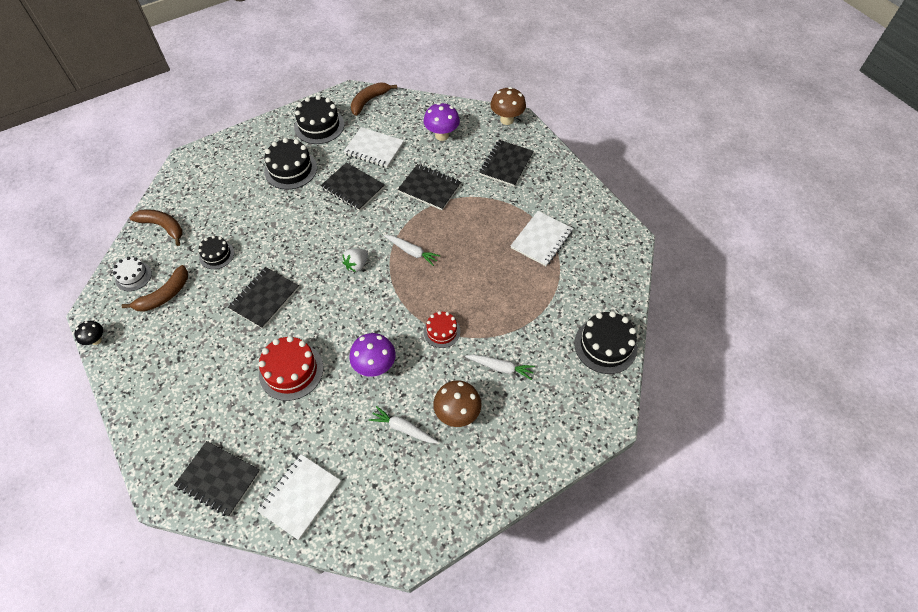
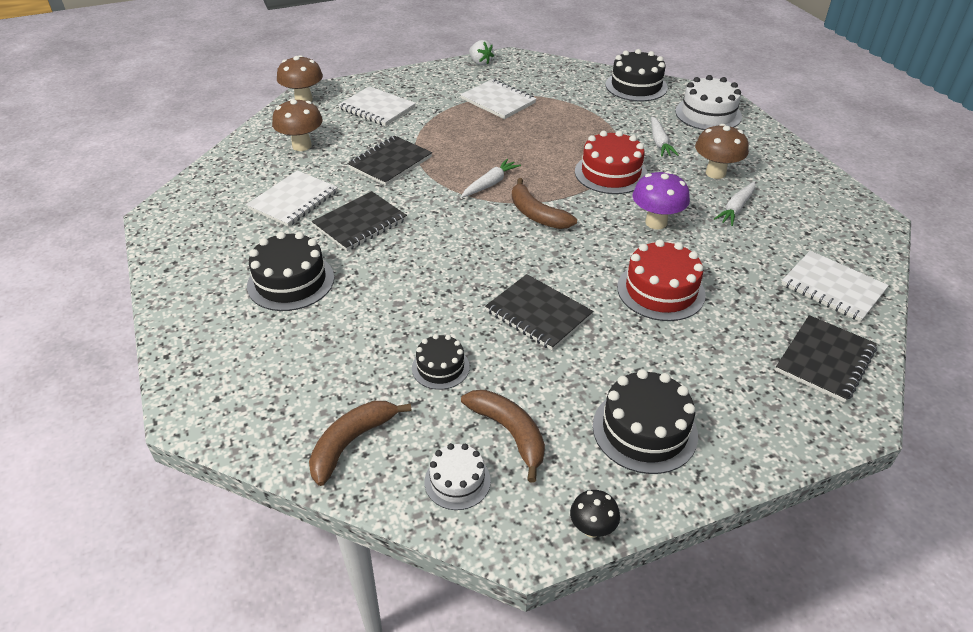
camera: 80 degrees left, 15 degrees down
black cake [294,95,344,144] -> black cake moved to [593,369,698,474]
white strawberry [342,249,368,272] -> white strawberry moved to [469,40,494,66]
brown banana [351,82,397,116] -> brown banana moved to [512,178,577,229]
purple mushroom [423,103,460,141] -> brown mushroom [272,99,323,151]
red cake [424,311,460,348] -> red cake [575,131,648,194], size x1.67
white carrot [465,354,535,380] -> white carrot turned 150 degrees clockwise [651,116,679,157]
black notebook [479,140,534,187] -> white notebook [338,86,416,126]
none -> white cake [675,75,742,130]

